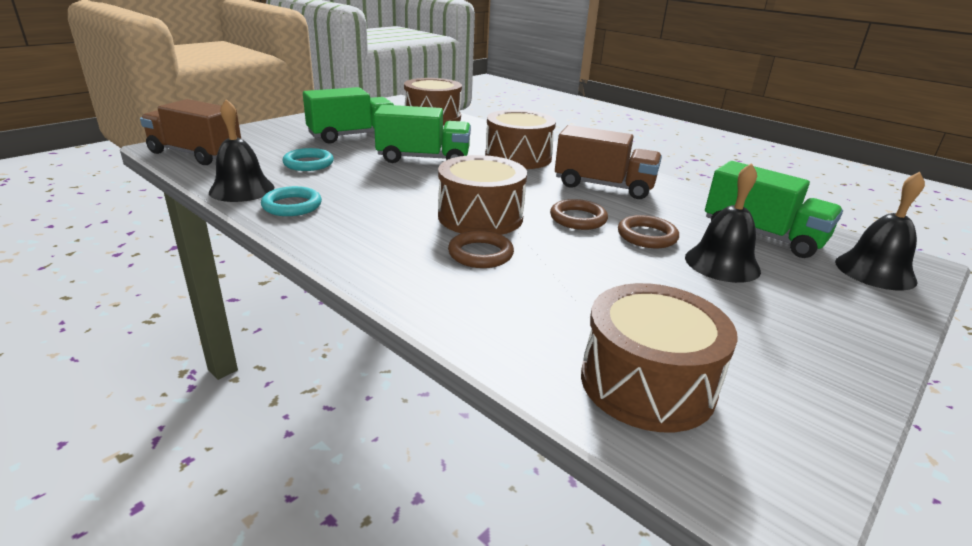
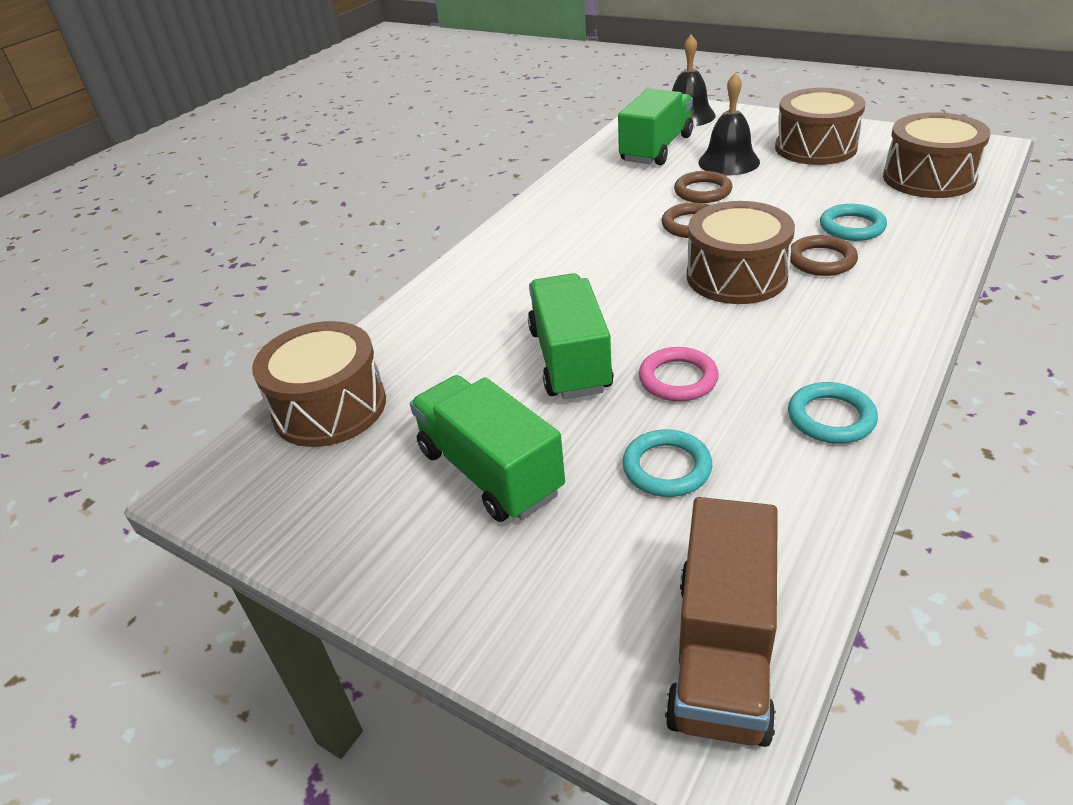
camera: 95 degrees left, 10 degrees up
black bell [209,99,275,202] -> none
brown drum [485,110,556,169] -> brown drum moved to [775,88,865,165]
brown truck [555,125,662,199] -> none
none -> pink ring [639,347,719,402]
none -> turquoise ring [820,204,887,241]

